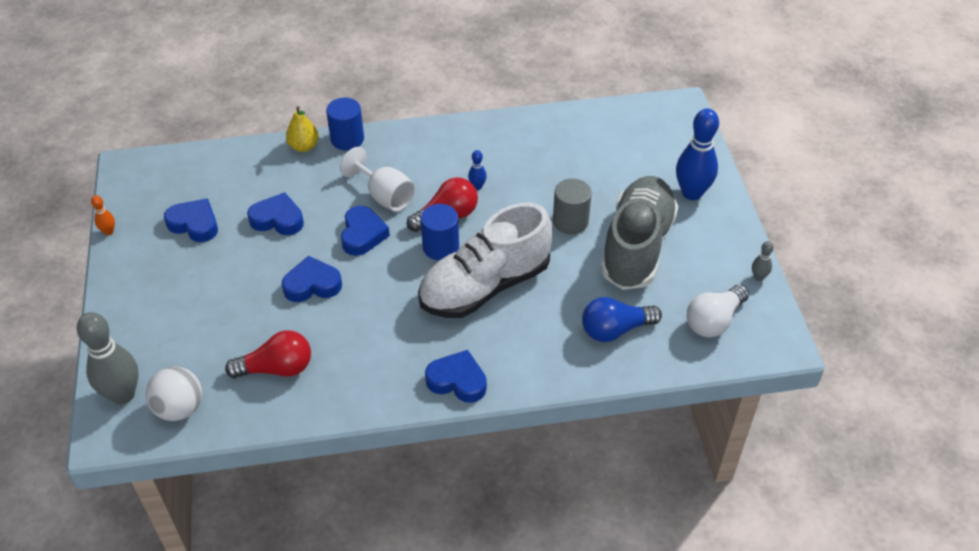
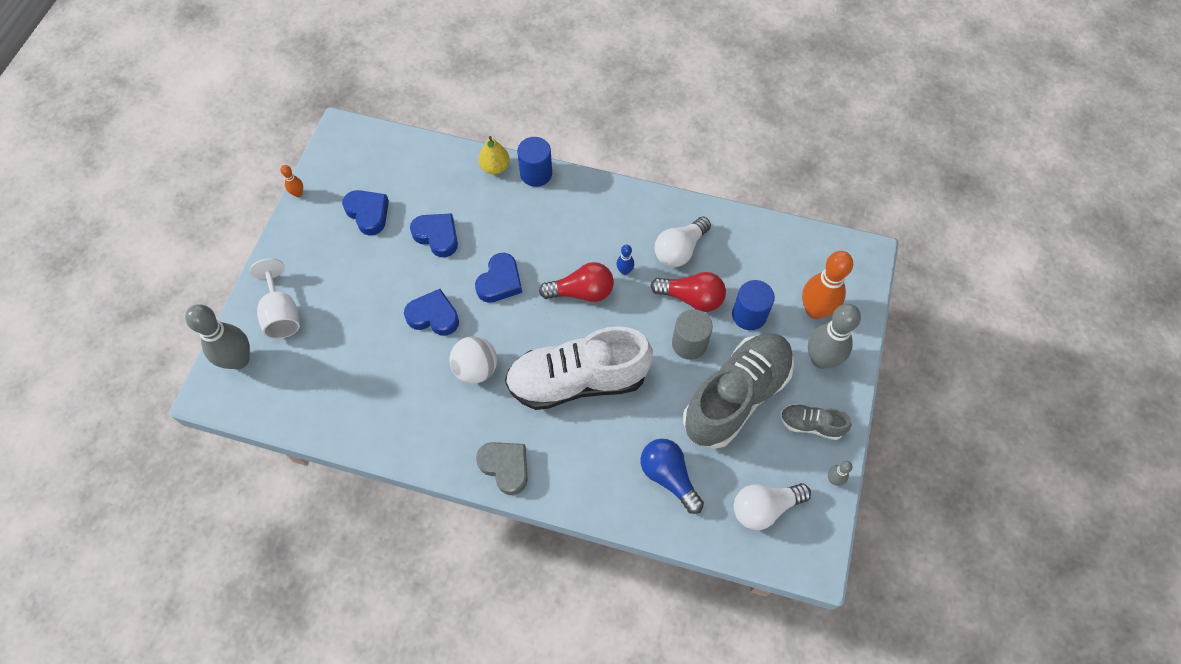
camera: 25 degrees right, 15 degrees up
white ball [146,366,202,421] -> white ball moved to [449,336,497,384]
red light bulb [225,330,311,378] -> red light bulb moved to [651,272,726,312]
white goblet [340,147,415,212] -> white goblet moved to [250,258,300,339]
blue cylinder [421,204,459,261] -> blue cylinder moved to [732,280,775,330]
blue heart [425,350,487,403] -> grey heart [476,442,528,495]
blue light bulb [582,297,662,342] -> blue light bulb turned 45 degrees clockwise [640,439,704,514]
blue bowling pin [676,109,719,200] -> grey bowling pin [808,304,861,369]
none -> white light bulb [654,217,711,267]
none -> grey shoe [780,404,851,440]
none -> orange bowling pin [802,251,853,319]

